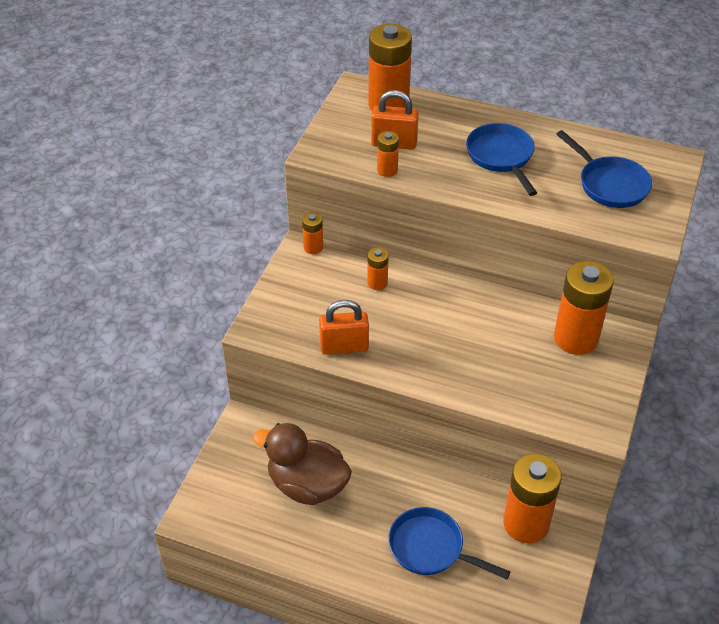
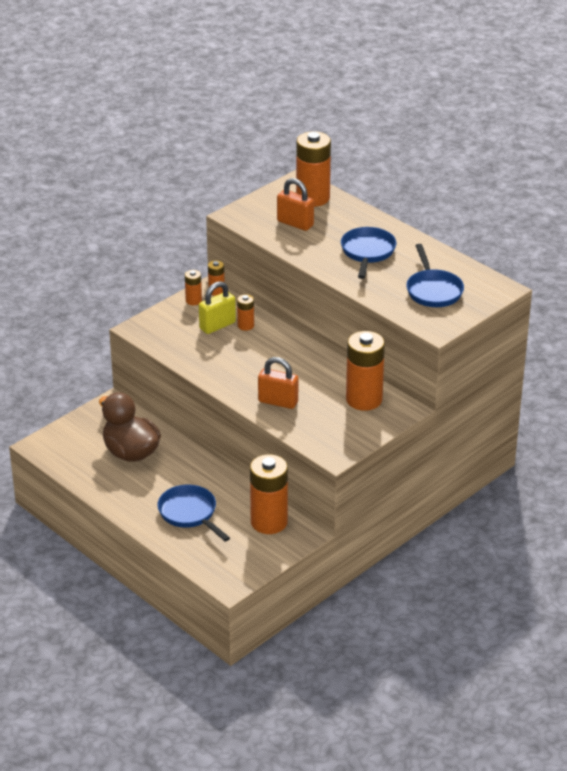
camera: 25 degrees right, 10 degrees down
orange padlock [319,300,369,355] -> orange padlock moved to [258,357,298,409]
orange battery [377,131,399,177] -> orange battery moved to [185,270,202,305]
none -> yellow padlock [199,281,236,334]

